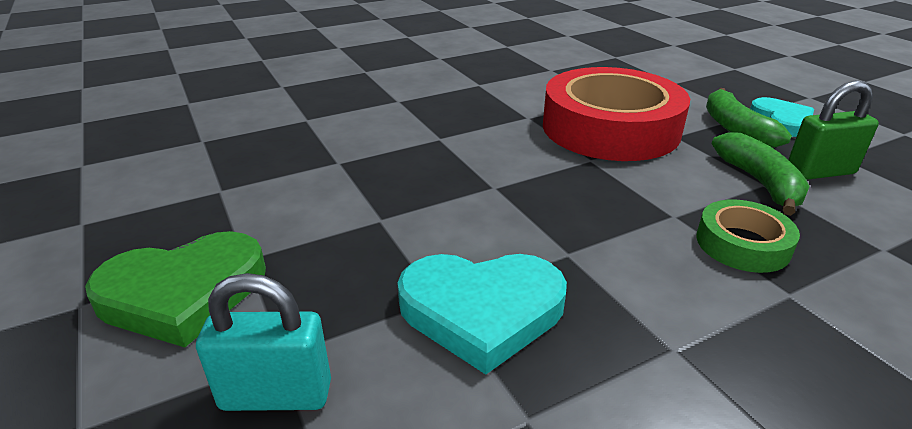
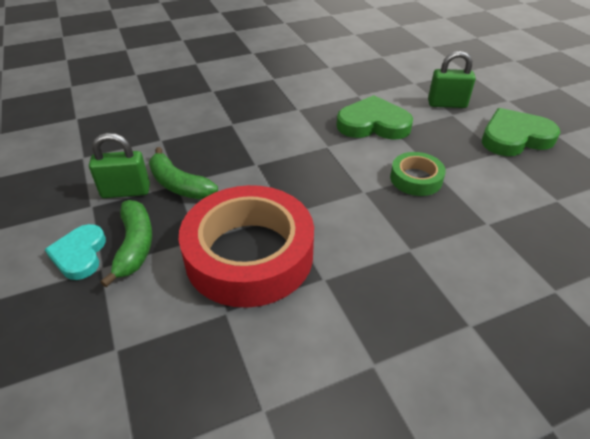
camera: 175 degrees left, 10 degrees up
turquoise padlock [196,273,331,411] -> green padlock [428,51,476,108]
turquoise heart [398,254,567,375] -> green heart [336,95,413,140]
green tape [696,199,800,273] -> green tape moved to [390,152,446,196]
green banana [711,133,810,216] -> green banana turned 45 degrees counterclockwise [149,147,218,199]

